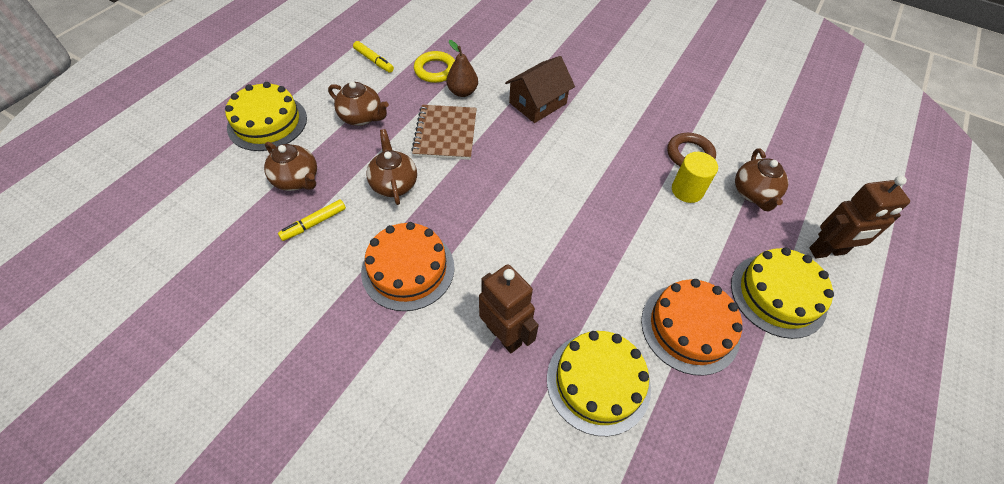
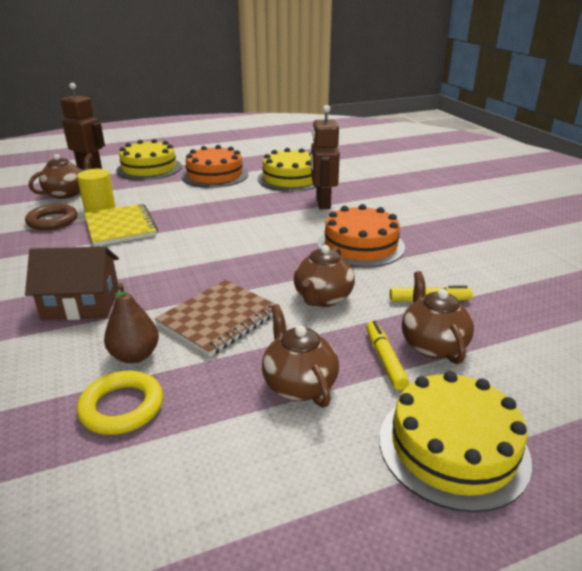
camera: 140 degrees left, 25 degrees down
yellow marker [353,41,394,73] -> yellow marker moved to [366,321,409,390]
none -> yellow notebook [85,204,158,247]

